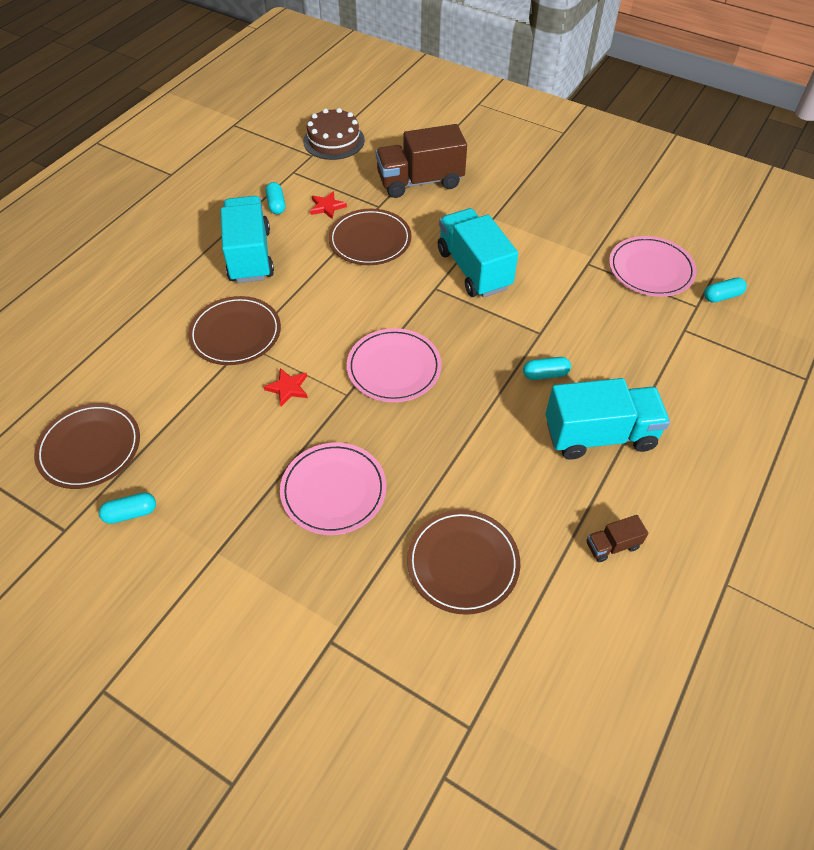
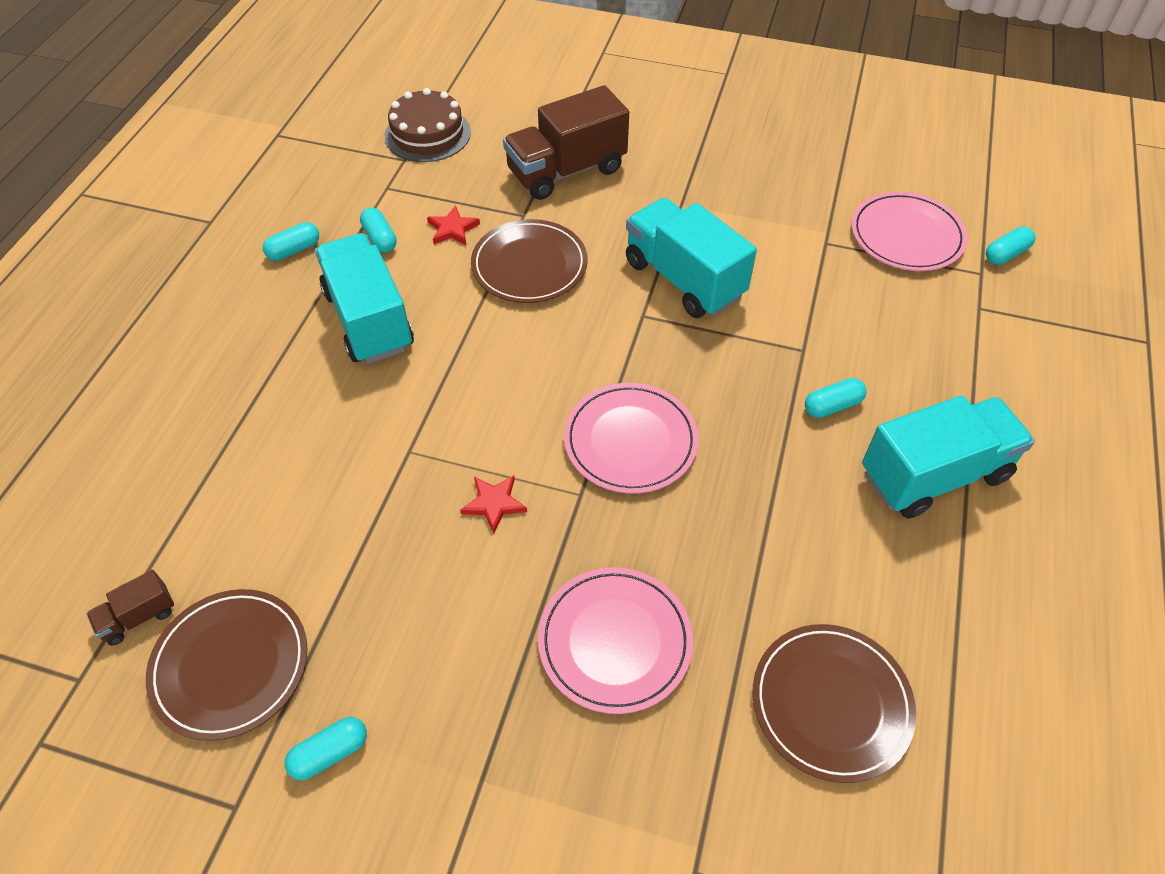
camera: 15 degrees left, 0 degrees up
brown plate [188,296,281,365] -> none
brown truck [587,515,648,562] -> brown truck moved to [86,570,174,645]
none -> turquoise capsule [263,222,319,261]

